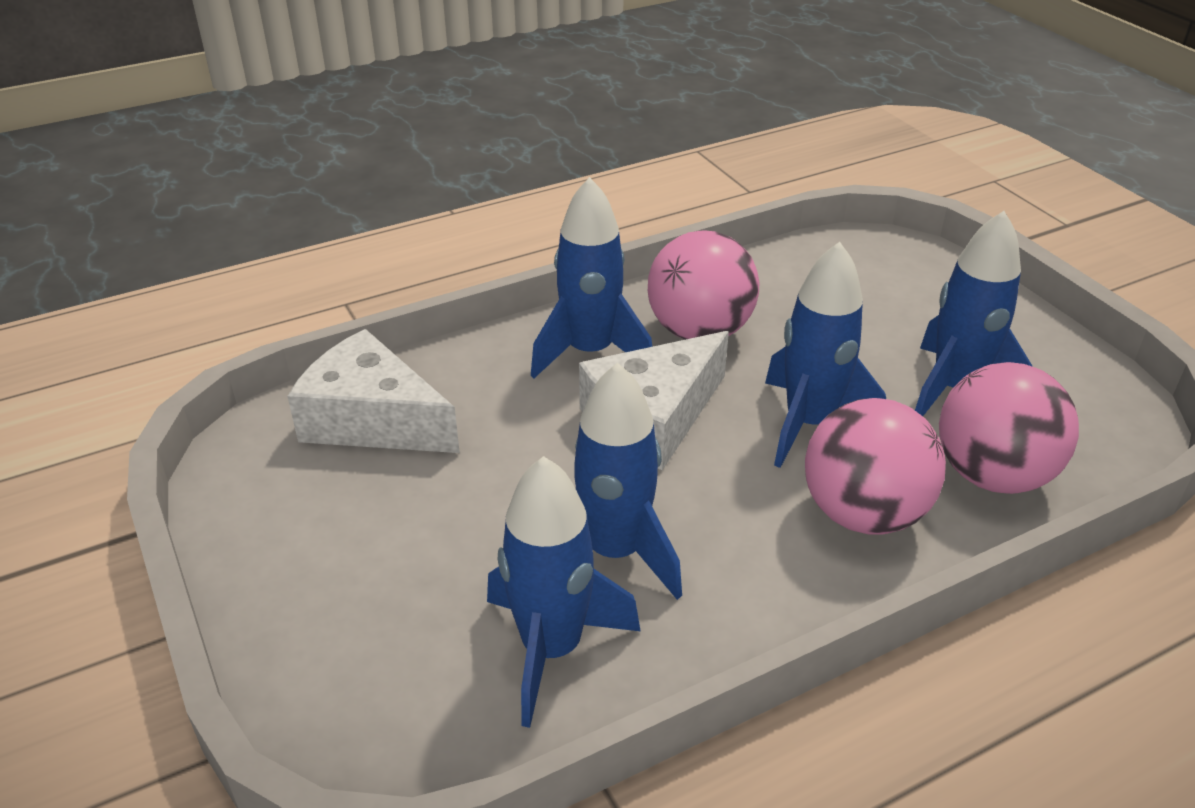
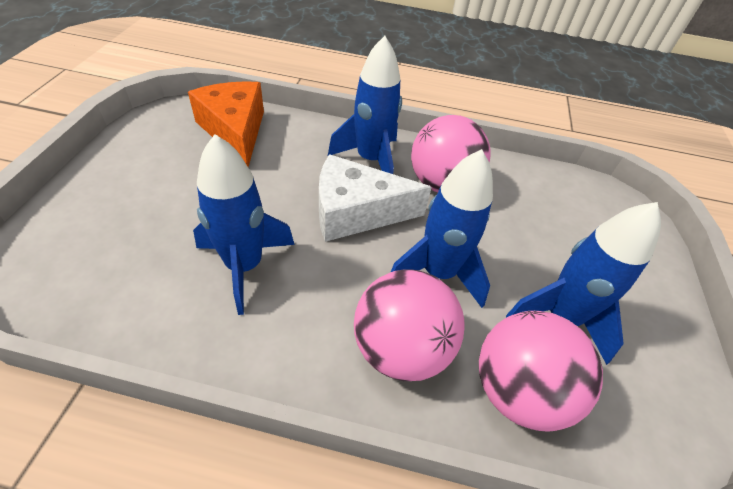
camera: 35 degrees right, 10 degrees up
white cheese [287,329,460,453] -> orange cheese [188,81,264,167]
blue rocket [487,456,640,728] -> none

